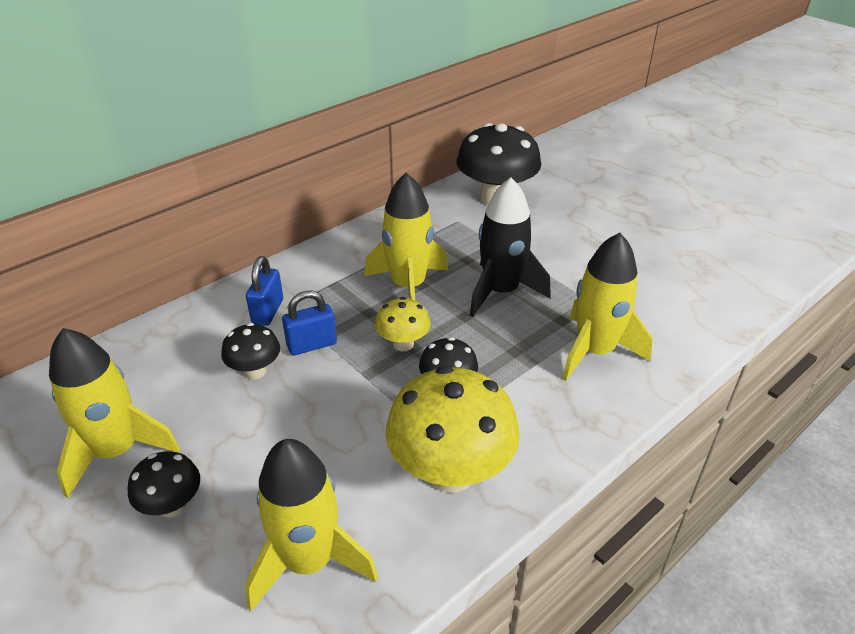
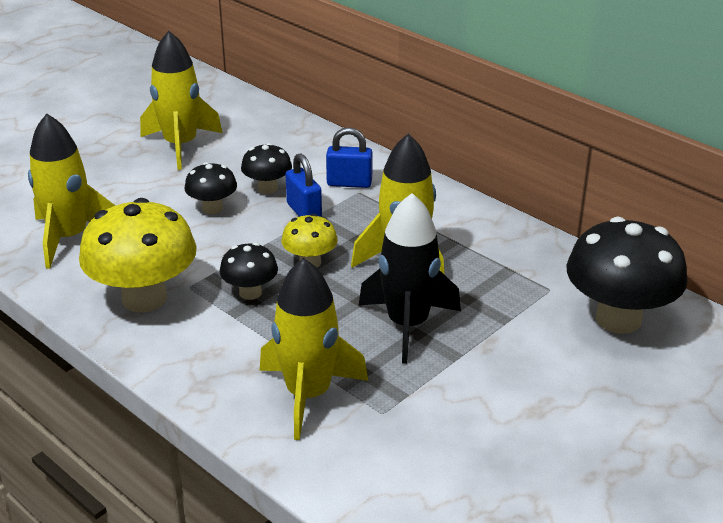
camera: 85 degrees right, 5 degrees down
black mushroom [127,451,200,517] -> black mushroom moved to [185,162,237,214]

